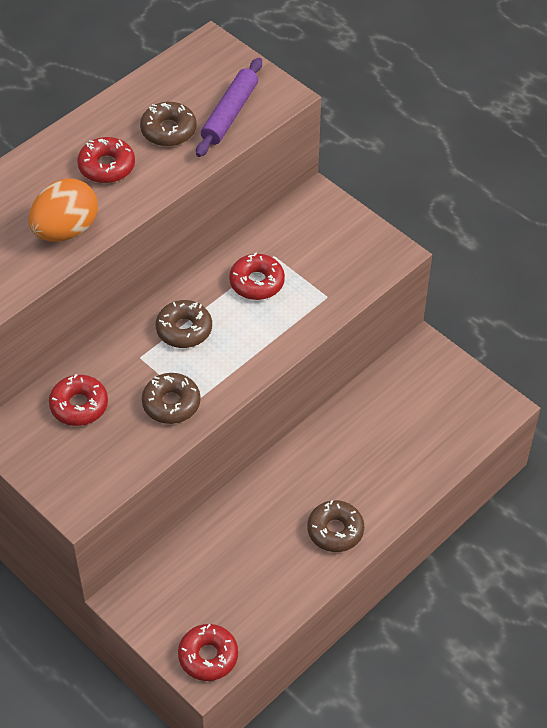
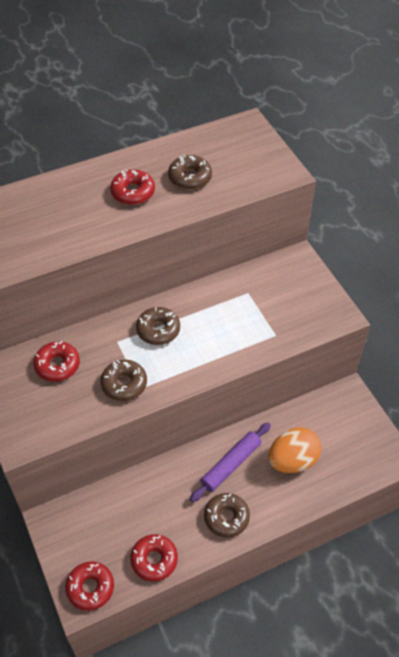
camera: 20 degrees right, 0 degrees up
orange egg [29,178,98,242] -> orange egg moved to [268,427,322,473]
purple rolling pin [196,58,262,157] -> purple rolling pin moved to [190,423,271,502]
red donut [229,252,285,300] -> red donut moved to [130,534,178,582]

